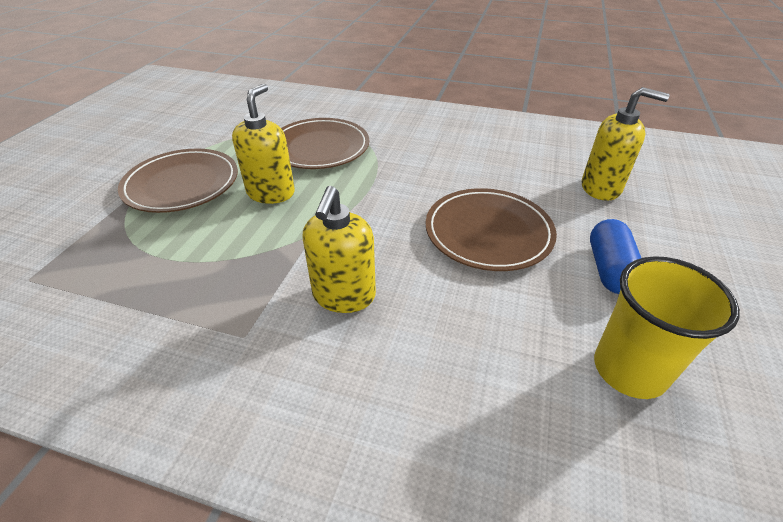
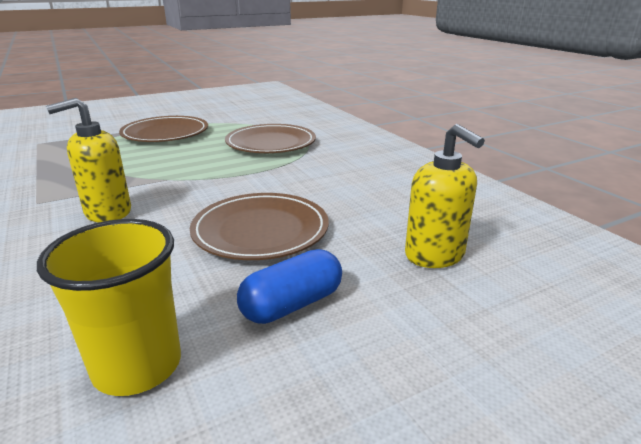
camera: 45 degrees right, 15 degrees down
yellow soap dispenser [232,84,295,204] -> none

